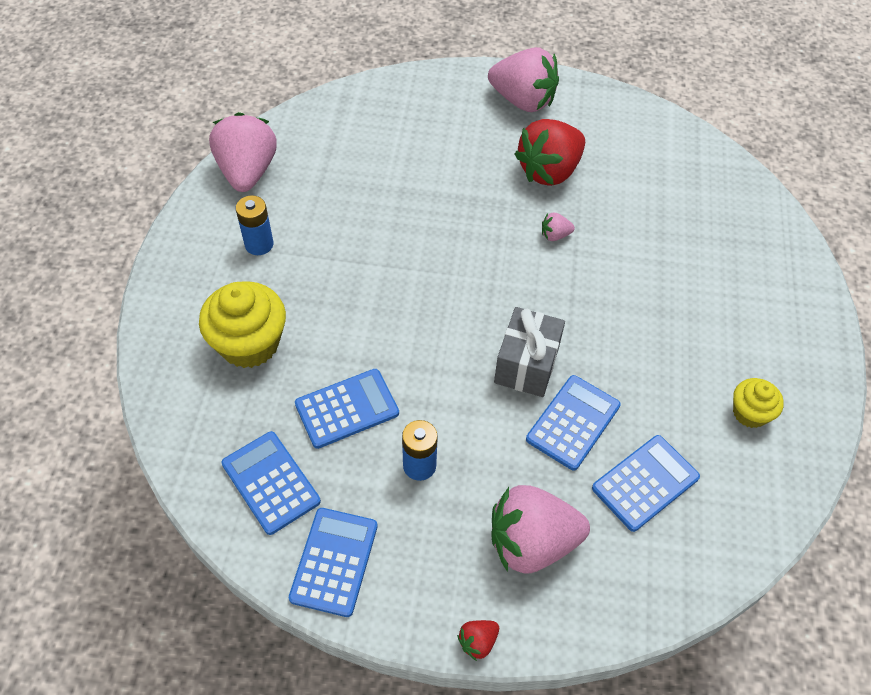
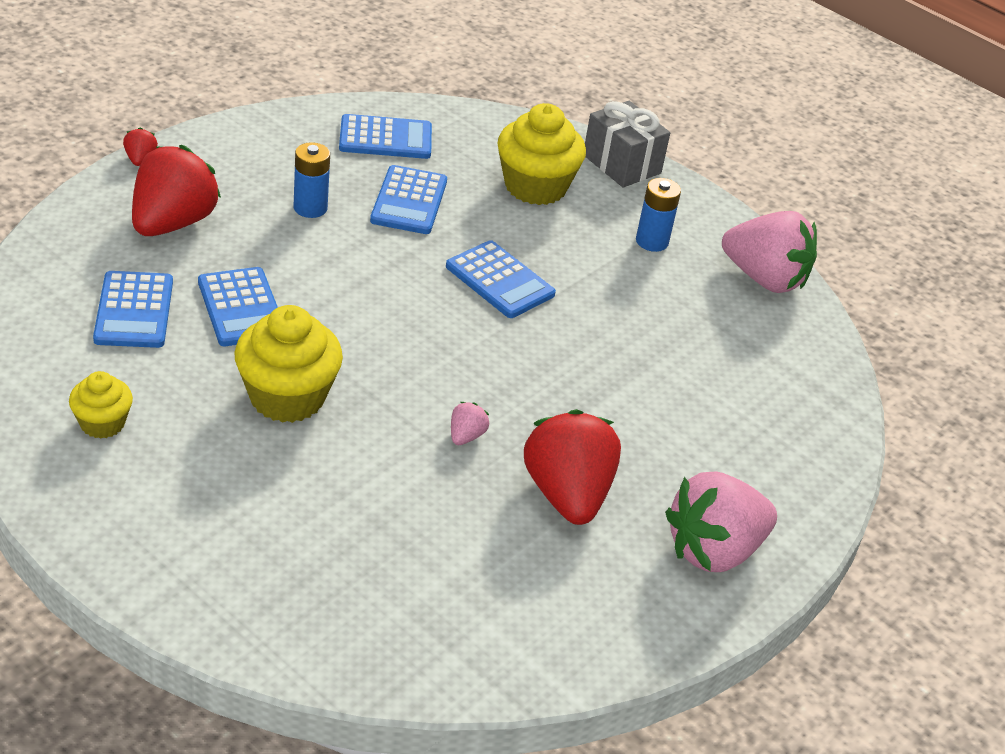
camera: 120 degrees right, 15 degrees down
blue calculator [289,508,378,617] -> blue calculator moved to [446,240,556,318]
pink strawberry [492,485,590,574] -> red strawberry [132,145,221,236]
grey gift [494,307,565,397] -> grey gift moved to [585,101,670,187]
none -> yellow cupcake [234,305,343,423]

